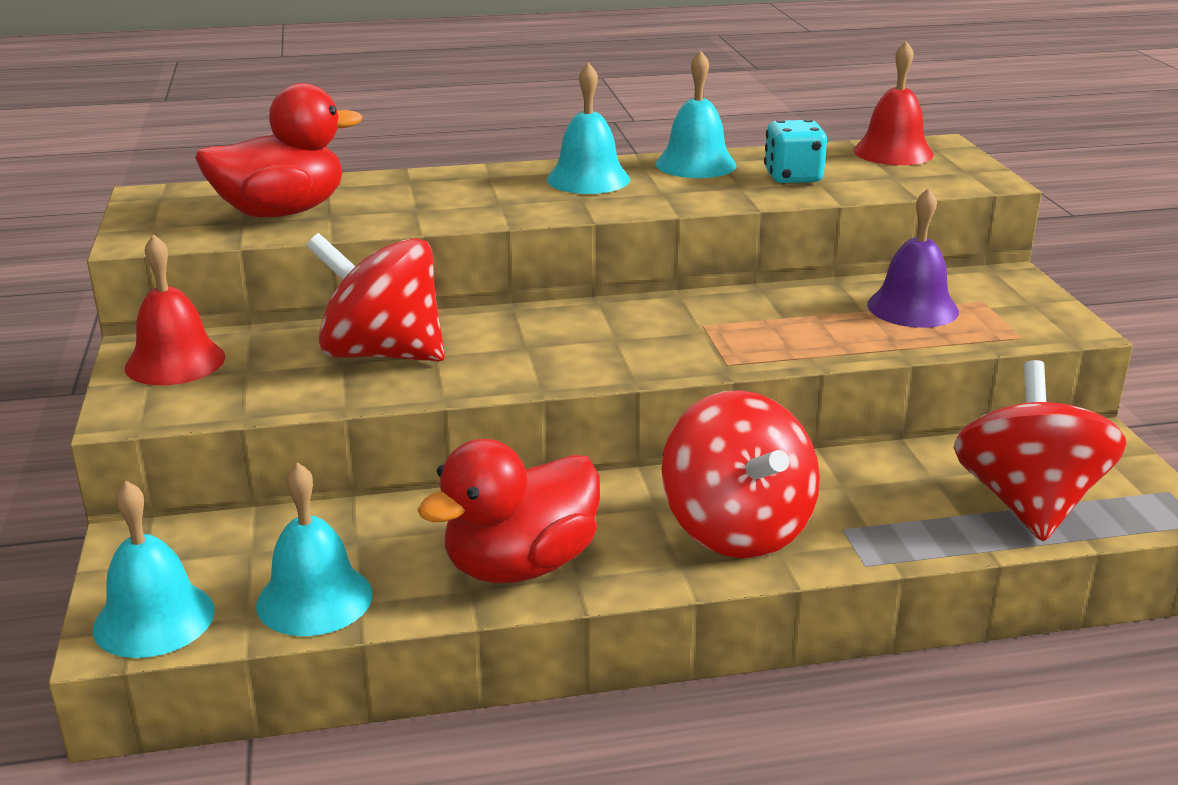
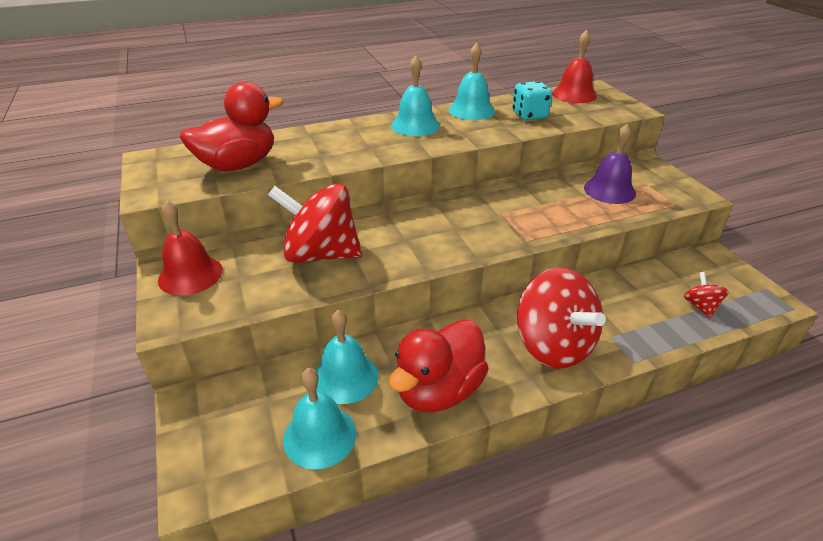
camera: 10 degrees left, 10 degrees up
turquoise bell [93,481,215,658] -> turquoise bell moved to [316,310,379,404]
red spinning top [954,360,1126,541] -> red spinning top [684,272,729,318], size x0.44

